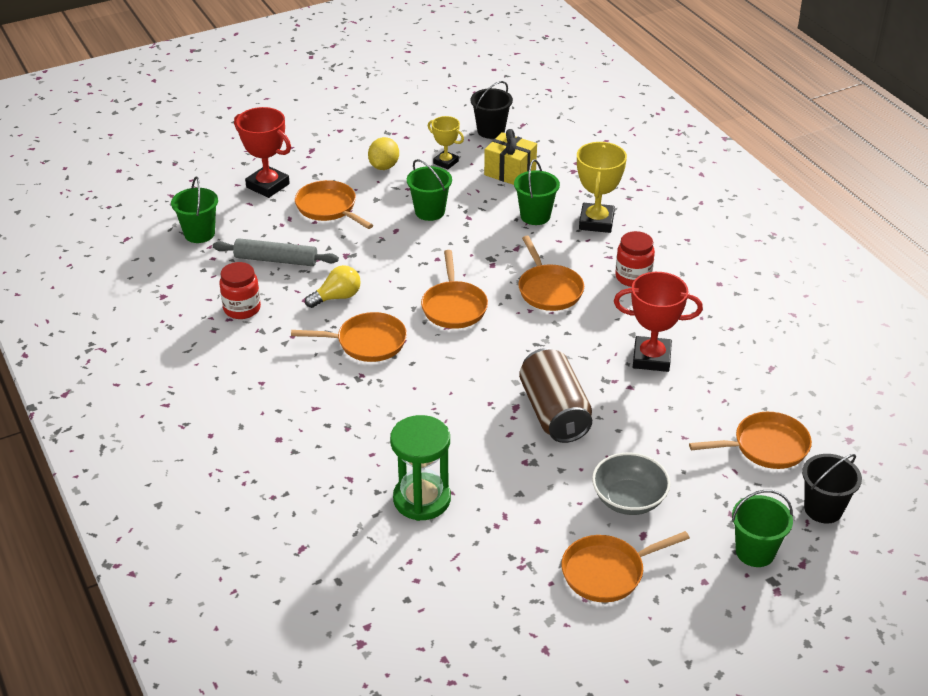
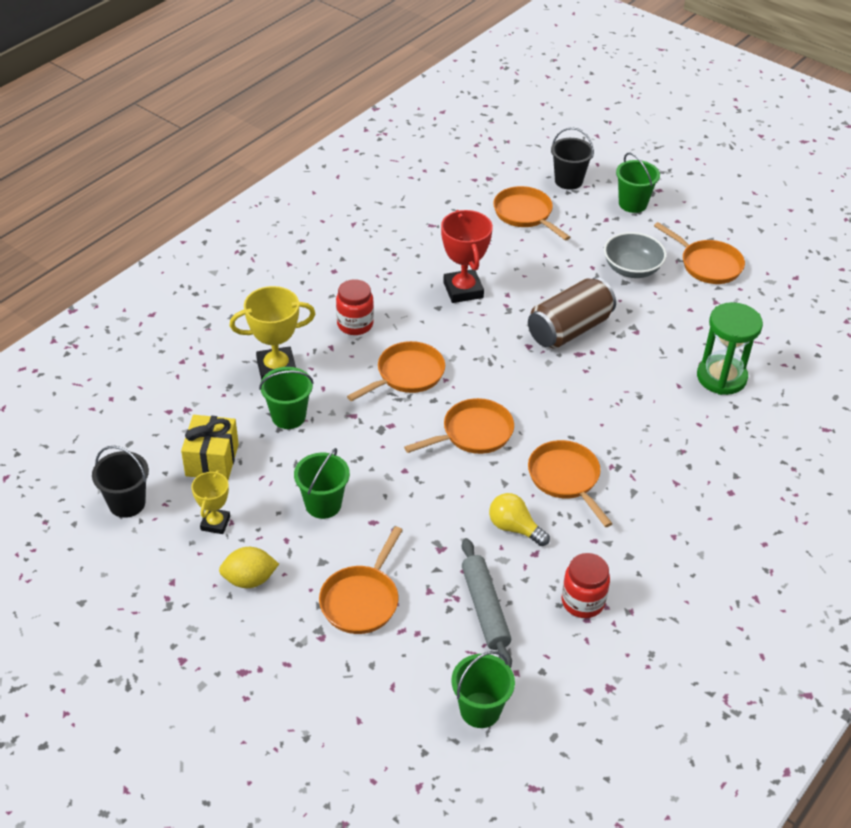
camera: 115 degrees left, 5 degrees up
red trophy [234,107,291,198] -> none

